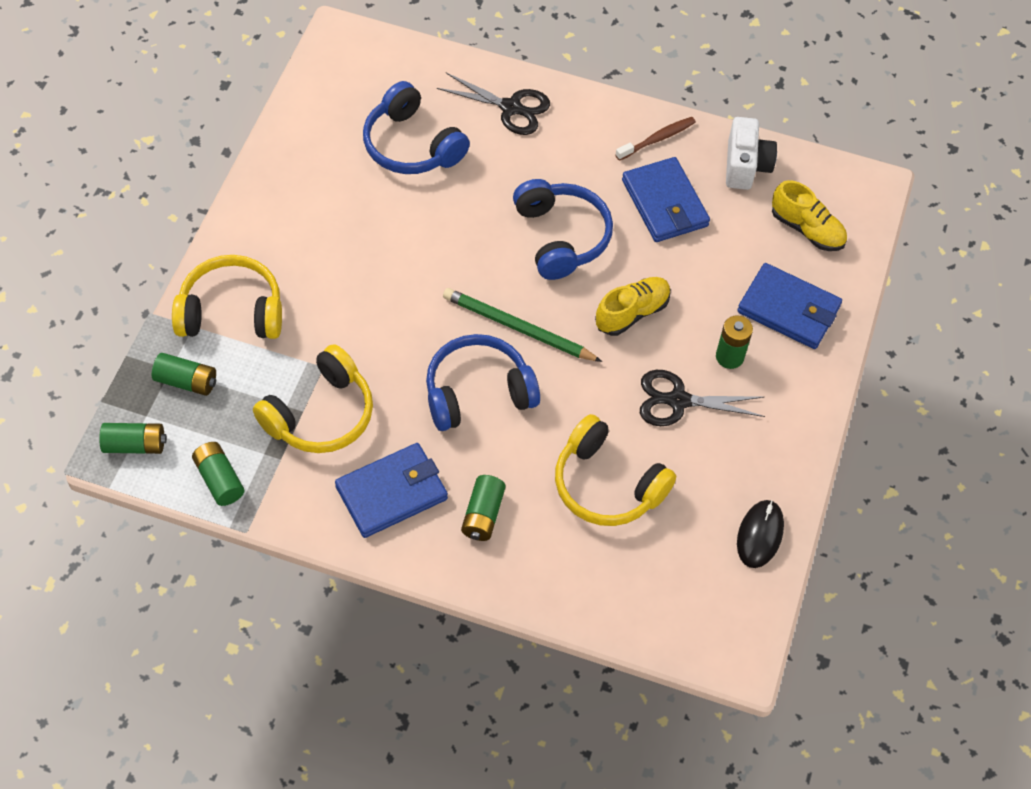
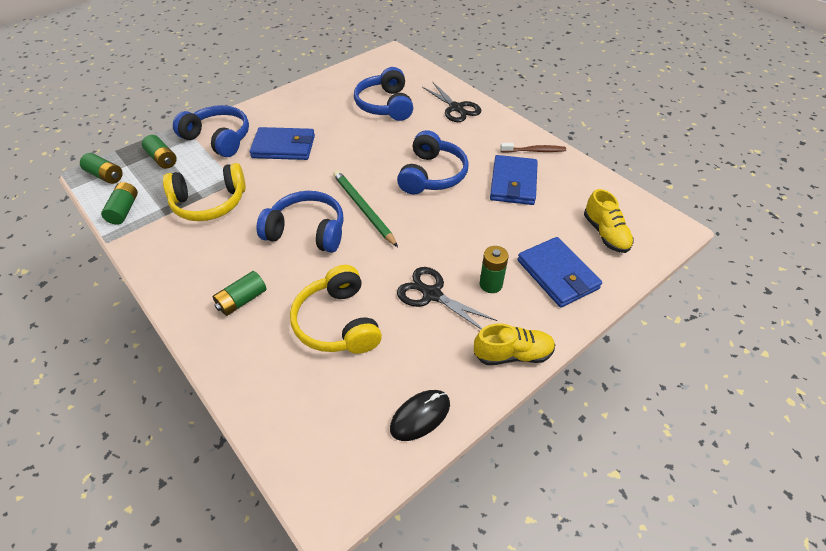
camera: 35 degrees right, 10 degrees down
yellow headphones [172,255,282,339] -> blue headphones [173,105,249,157]
blue wallet [335,443,448,538] -> blue wallet moved to [249,127,315,160]
yellow shoe [595,277,671,336] -> yellow shoe moved to [474,324,555,365]
white camera [726,117,777,190] -> none

